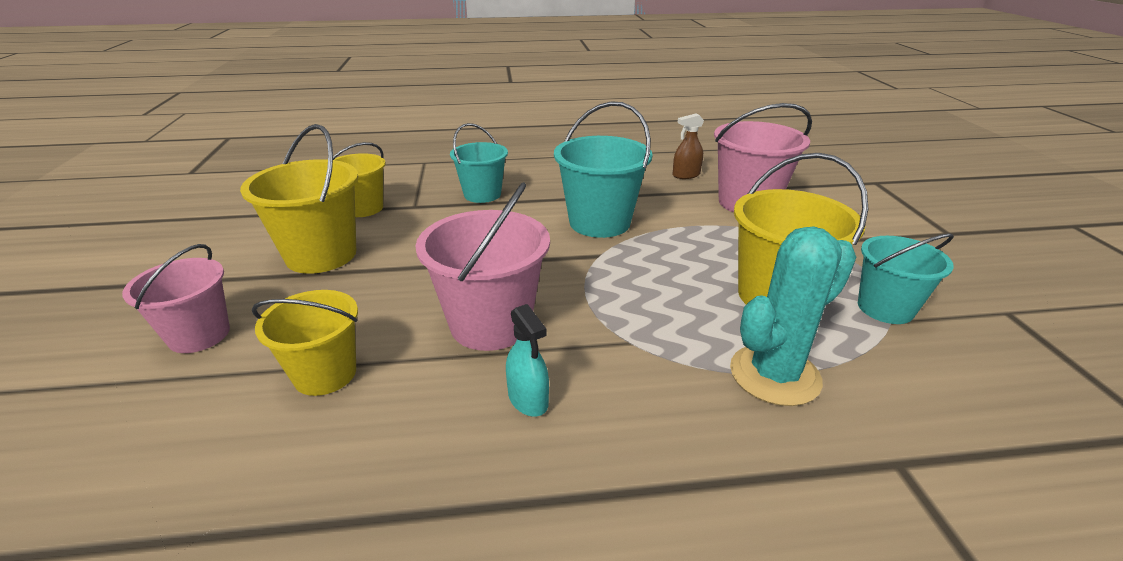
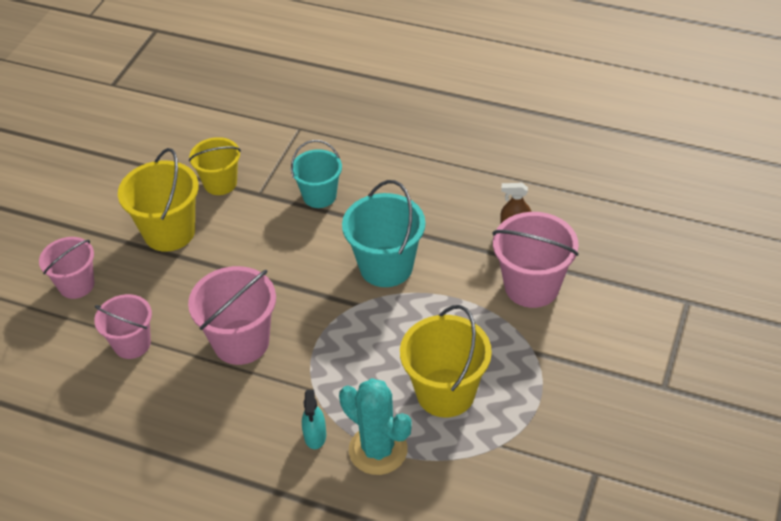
camera: 30 degrees right, 15 degrees up
yellow bucket [252,290,358,396] -> pink bucket [94,294,152,359]
turquoise spray bottle [506,304,549,417] -> turquoise spray bottle moved to [302,390,326,449]
turquoise cactus [730,226,856,406] -> turquoise cactus turned 45 degrees clockwise [339,378,412,475]
turquoise bucket [858,233,954,324] -> none

